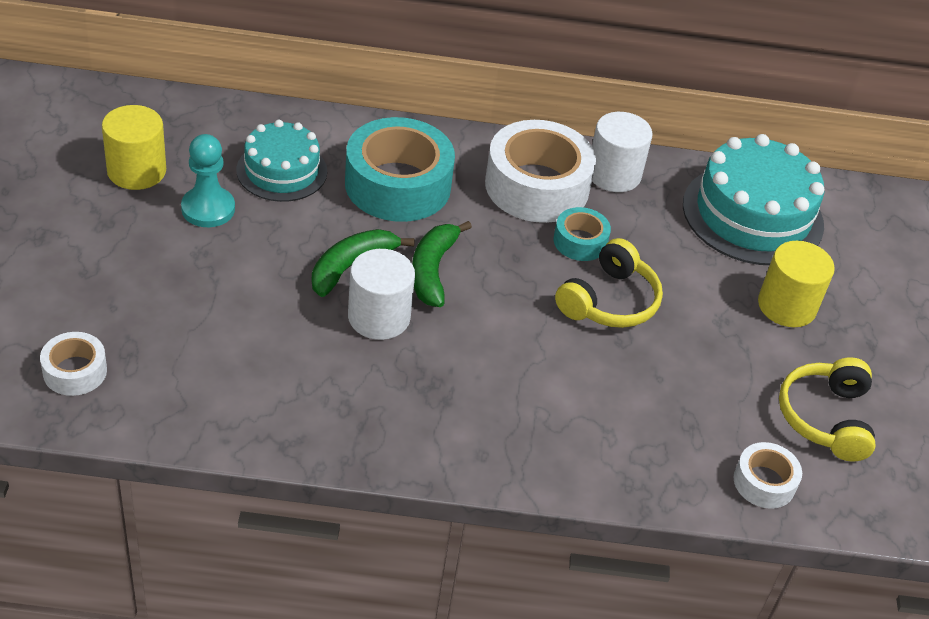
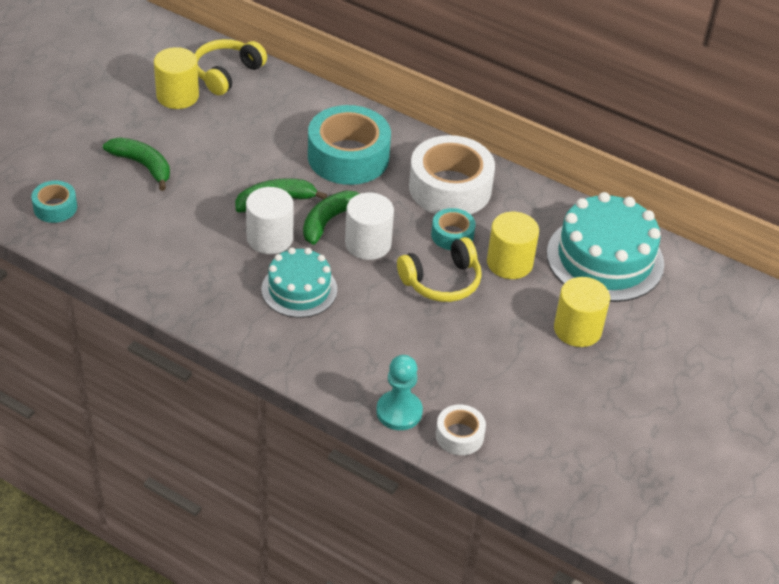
camera: 30 degrees right, 0 degrees up
white tape [40,332,107,396] -> turquoise tape [31,181,77,223]
turquoise pawn [181,134,235,227] -> turquoise pawn moved to [376,355,423,430]
turquoise cake [236,119,327,202] -> turquoise cake moved to [262,248,337,318]
white cylinder [592,112,652,192] -> white cylinder moved to [345,193,394,260]
yellow headphones [779,357,875,462] -> yellow headphones moved to [195,39,267,95]
none -> green banana [103,137,170,191]
none -> yellow cylinder [487,212,539,279]

